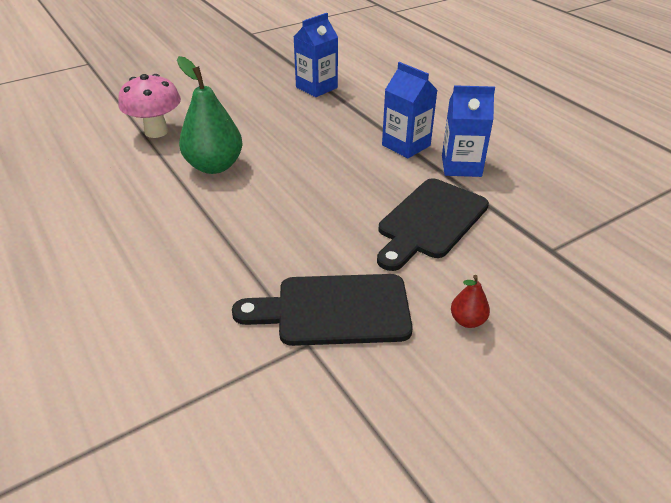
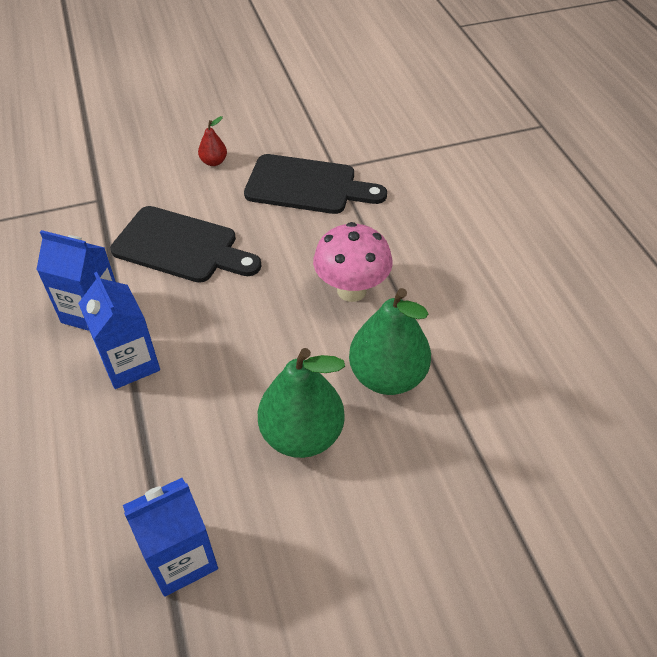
camera: 165 degrees left, 10 degrees up
pink mushroom [118,74,181,138] -> pink mushroom moved to [313,222,393,302]
black cutting board [377,178,489,271] -> black cutting board turned 60 degrees clockwise [110,206,261,283]
none -> green pear [258,348,345,458]

